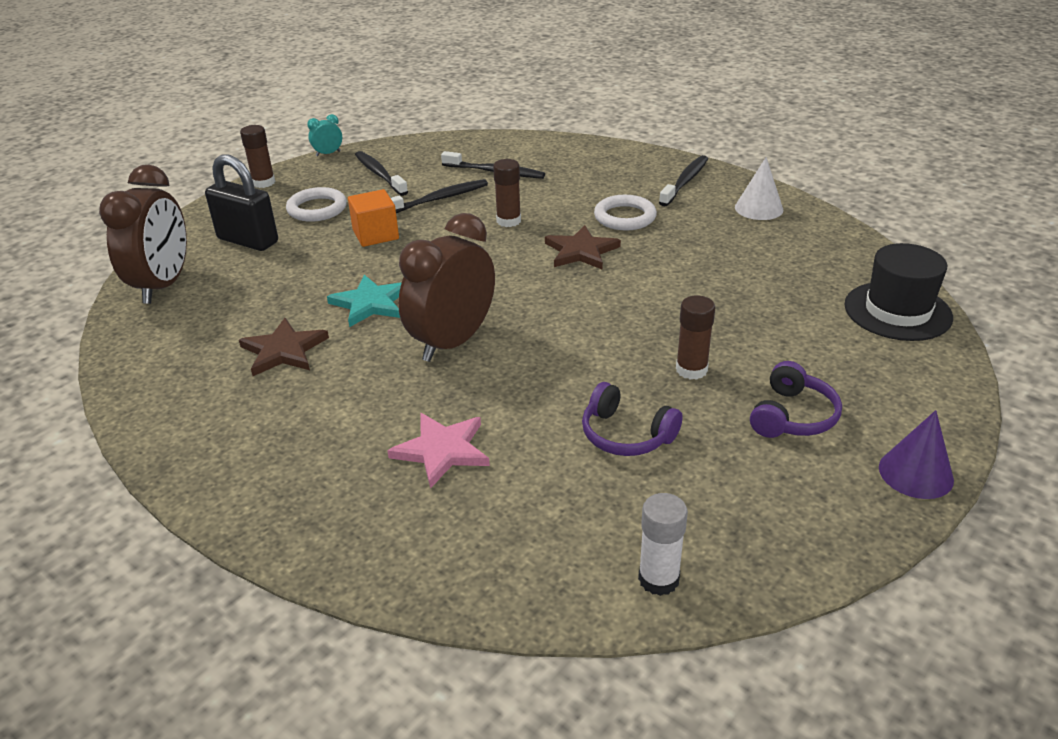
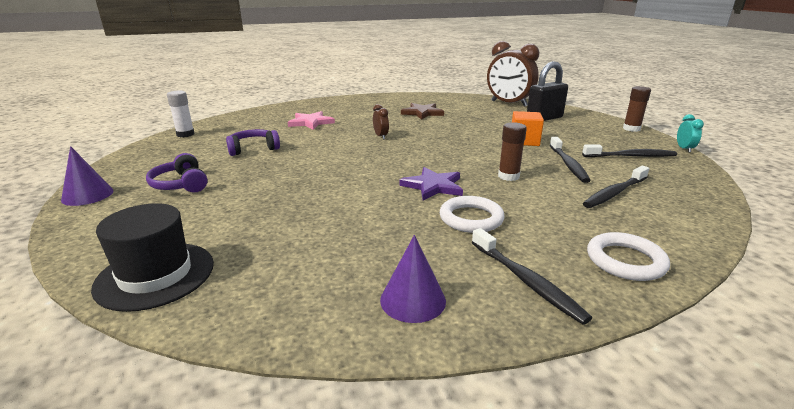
camera: 120 degrees right, 10 degrees down
white ring [286,187,347,222] -> white ring moved to [587,232,670,281]
turquoise star [327,275,402,327] -> none
brown clock [398,213,495,362] -> brown clock [373,104,389,139], size x0.42
brown star [545,225,621,270] -> purple star [399,167,463,200]
brown glue stick [676,295,715,380] -> none
white cone [735,157,783,220] -> purple cone [380,235,446,323]

